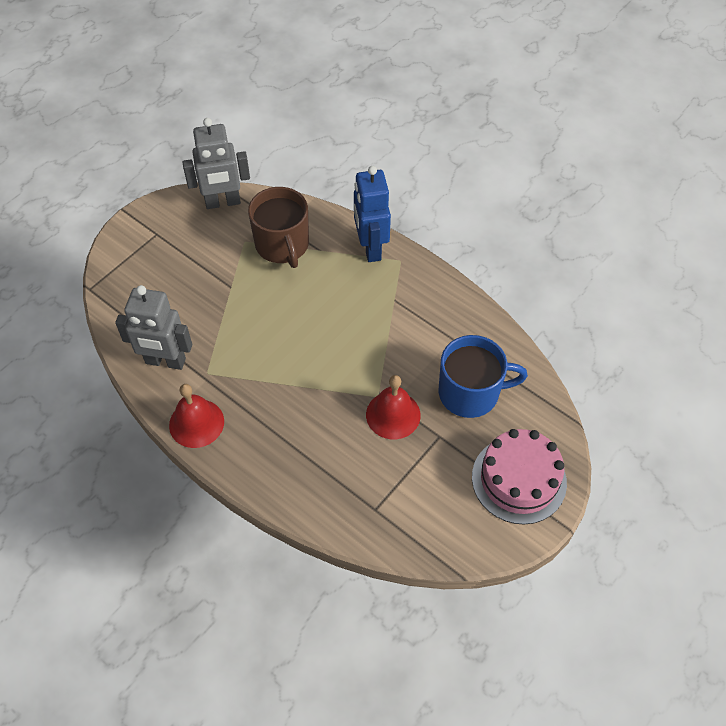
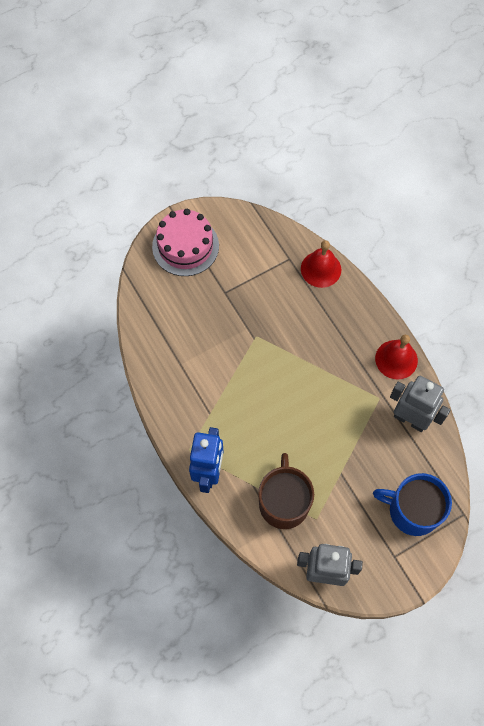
camera: 160 degrees left, 10 degrees up
red bell [366,375,421,439] -> red bell moved to [301,240,341,288]
blue mug [439,335,528,418] -> blue mug moved to [373,473,452,536]

